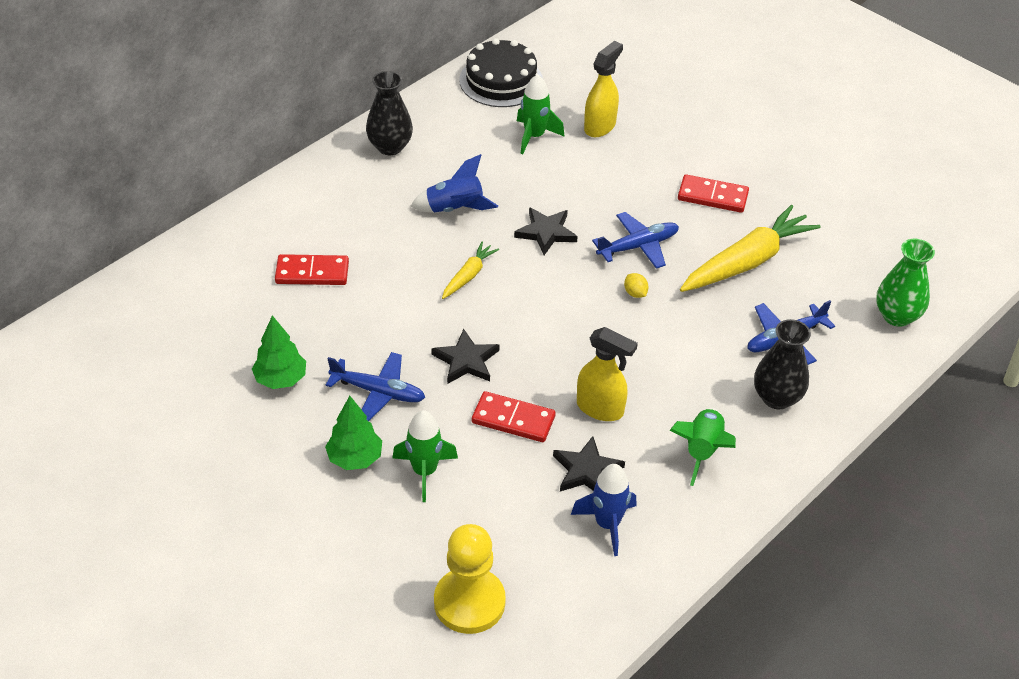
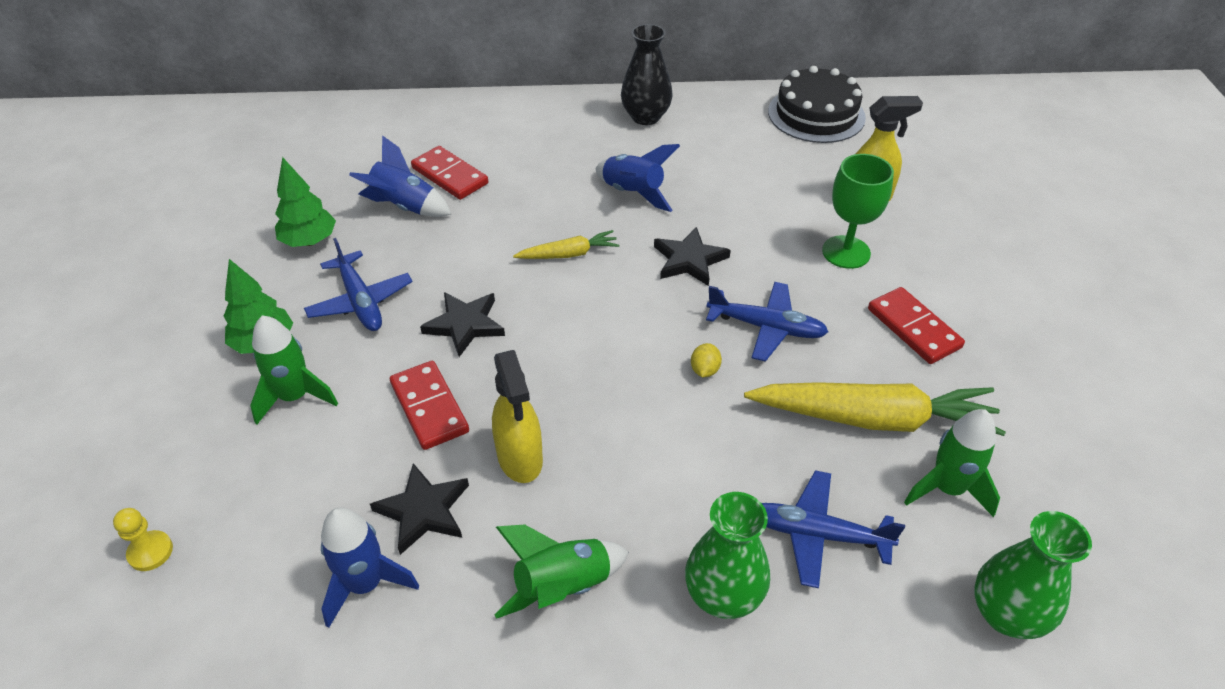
camera: 45 degrees right, 0 degrees up
yellow pawn [434,524,506,634] -> yellow pawn [113,508,173,571], size x0.45
green rocket [517,74,565,154] -> green rocket moved to [904,409,1000,517]
black vase [754,319,811,409] -> green vase [685,492,770,619]
none -> blue rocket [349,135,451,217]
none -> green goblet [822,154,894,269]

